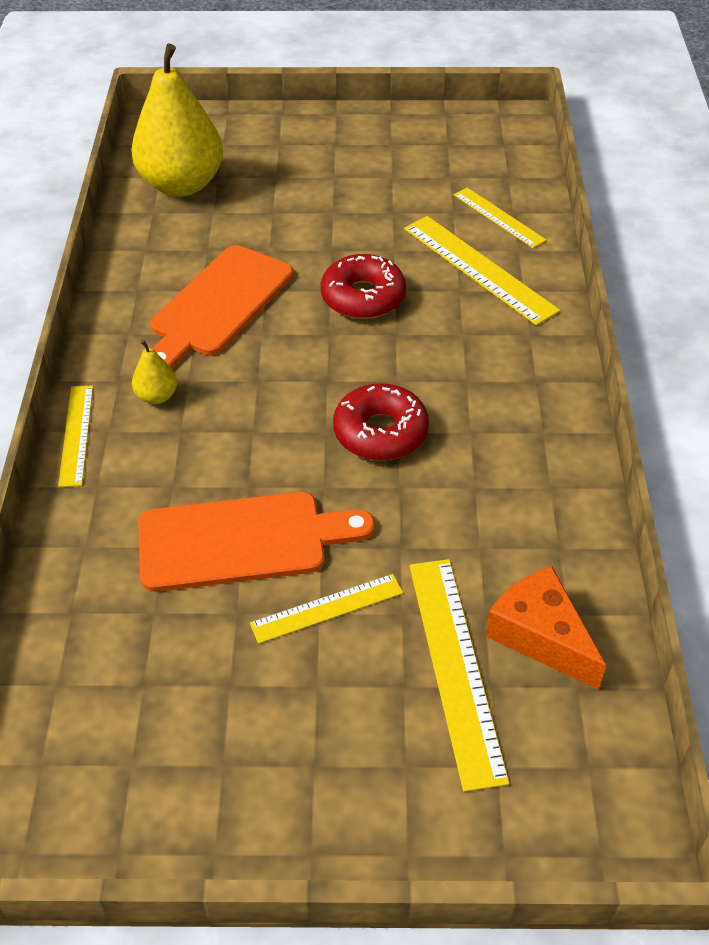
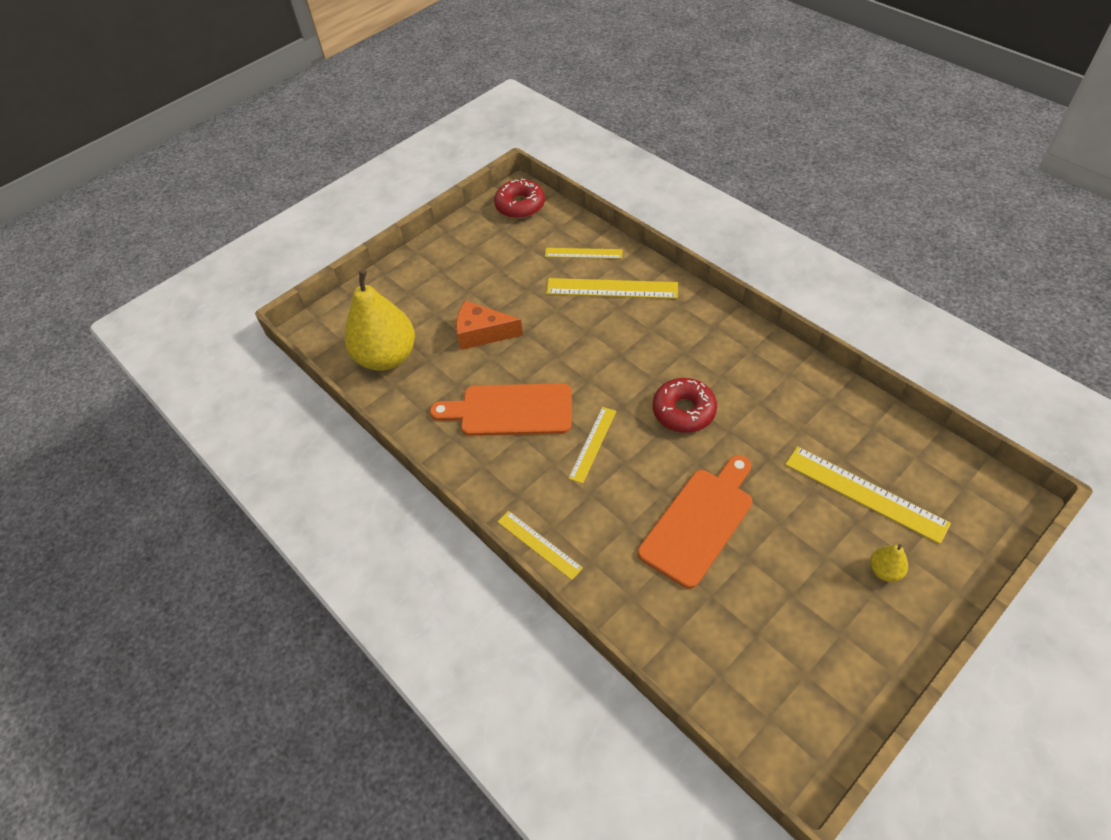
camera: 40 degrees left, 5 degrees up
yellow pear [132,340,177,404] -> yellow pear moved to [870,544,908,582]
orange cutting board [150,245,293,369] -> orange cutting board turned 105 degrees clockwise [430,383,572,436]
yellow ruler [250,574,403,644] -> yellow ruler moved to [568,407,616,483]
red donut [321,254,406,319] -> red donut moved to [494,179,545,219]
orange cheese [486,566,606,690] -> orange cheese moved to [456,300,523,350]

